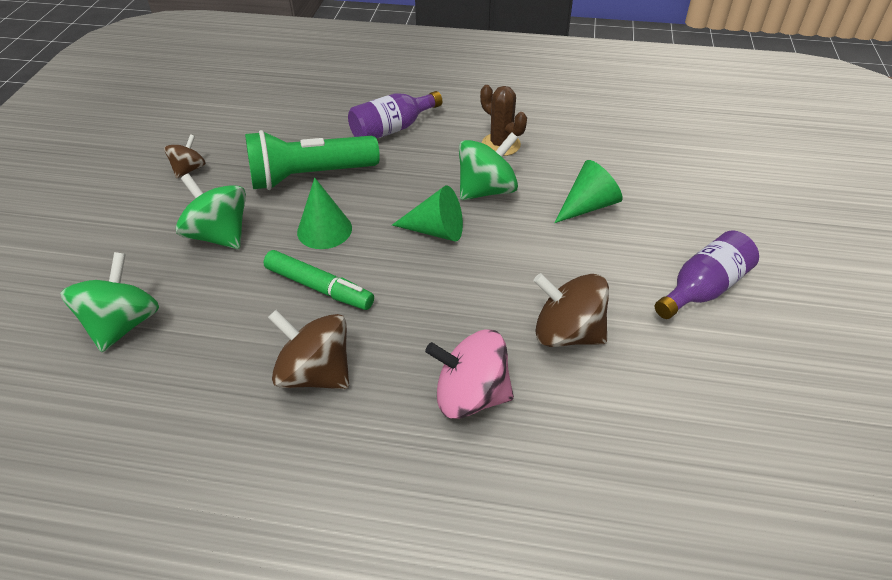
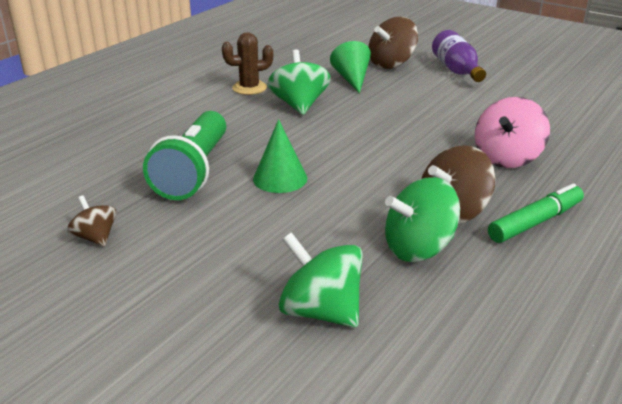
camera: 65 degrees left, 15 degrees down
green spinning top [176,173,246,249] -> green spinning top moved to [385,177,460,262]
green marker [264,250,374,310] -> green marker moved to [488,183,584,243]
purple bottle [348,91,442,138] -> none
green cone [392,186,463,242] -> none
brown spinning top [534,273,609,347] -> brown spinning top moved to [369,17,418,69]

